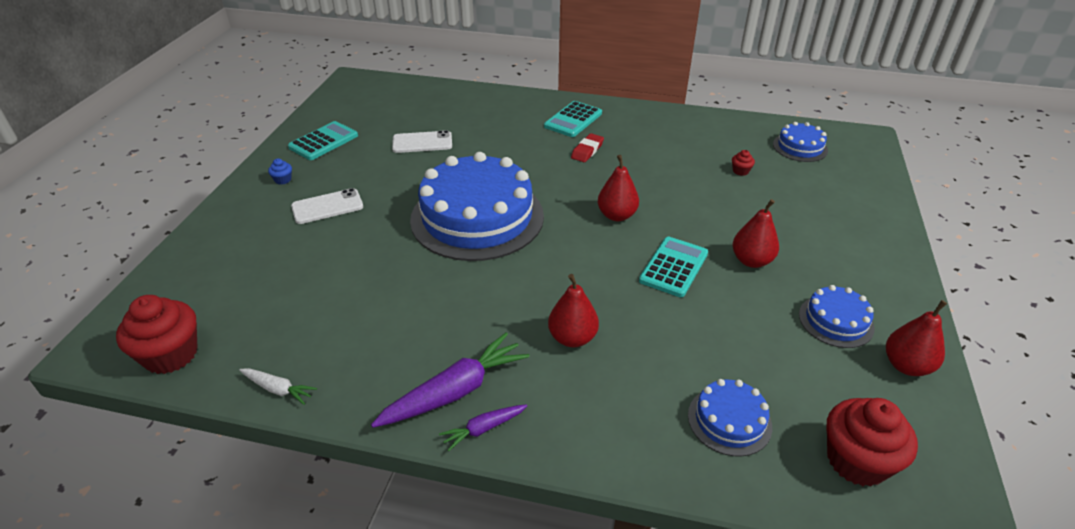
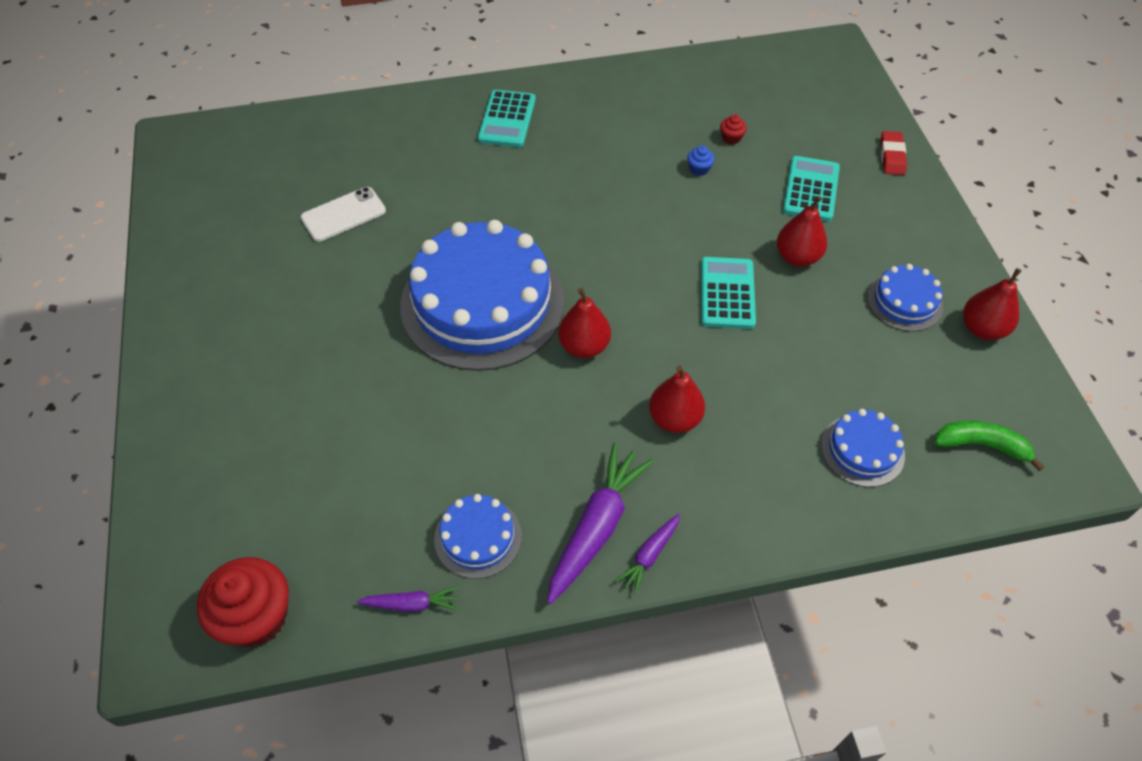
camera: 25 degrees left, 15 degrees up
white carrot [239,368,317,405] -> purple carrot [357,586,459,612]
blue cupcake [268,158,292,184] -> blue cupcake moved to [687,146,715,176]
turquoise calculator [288,121,358,160] -> turquoise calculator moved to [783,156,840,221]
white phone [291,188,363,224] -> none
red eraser [571,133,604,162] -> red eraser moved to [880,131,907,175]
red pear [598,155,639,221] -> red pear moved to [558,288,611,358]
blue cake [773,122,828,162] -> blue cake moved to [434,494,522,579]
red cupcake [827,398,918,487] -> green banana [934,420,1045,471]

